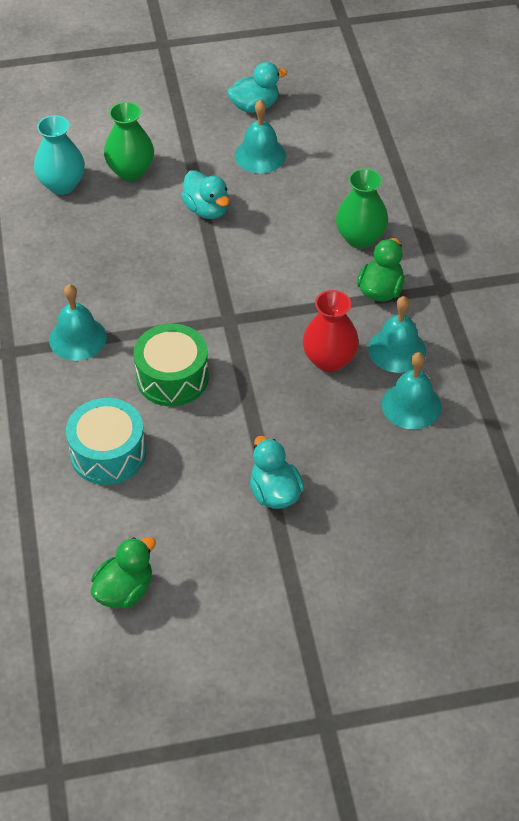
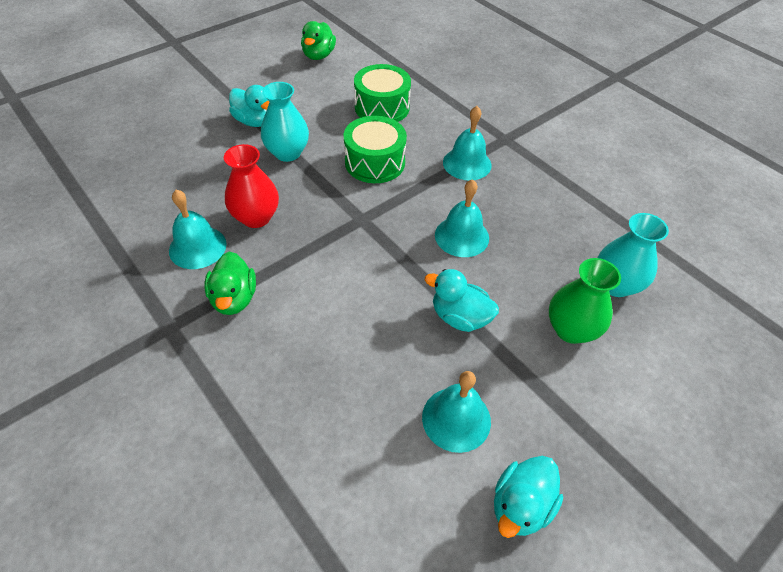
camera: 150 degrees right, 0 degrees up
turquoise drum [66,398,146,485] -> green drum [354,64,411,122]
green vase [336,168,388,249] -> none
turquoise bell [382,352,441,429] -> turquoise bell moved to [435,179,489,257]
none -> turquoise vase [261,82,309,162]

